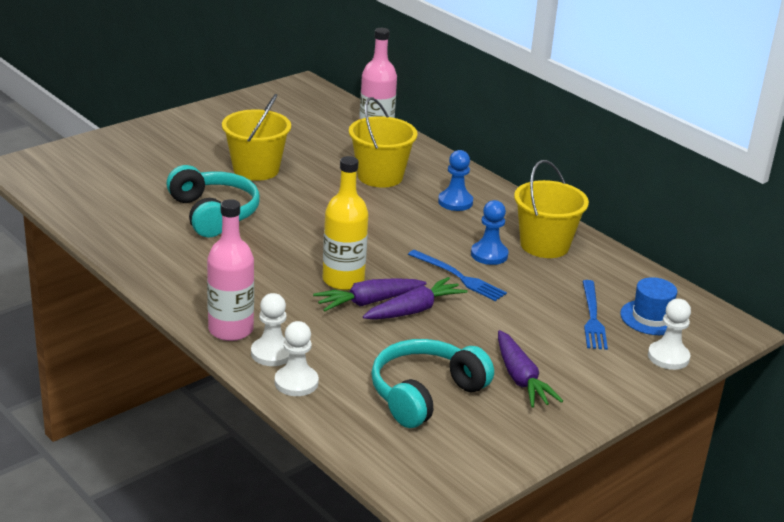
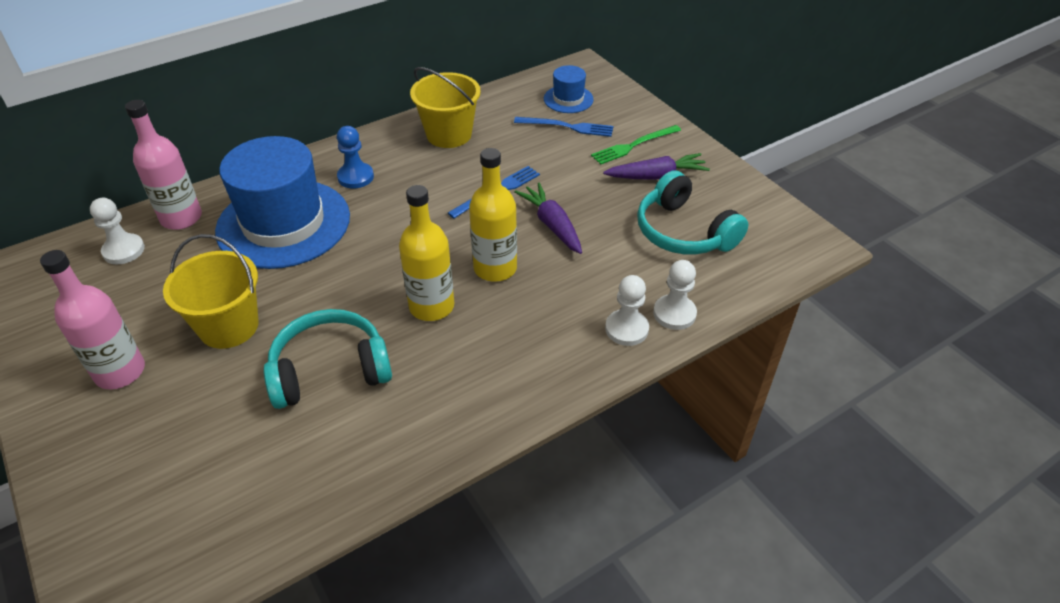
camera: 80 degrees left, 15 degrees up
pink bottle [207,199,254,341] -> pink bottle moved to [40,250,145,389]
purple carrot [313,278,427,312] -> none
yellow bucket [349,97,417,187] -> blue hat [215,136,350,269]
blue pawn [471,200,508,265] -> none
white pawn [648,299,691,370] -> white pawn moved to [90,198,145,264]
none -> yellow bottle [399,185,454,321]
none -> green fork [591,125,681,165]

